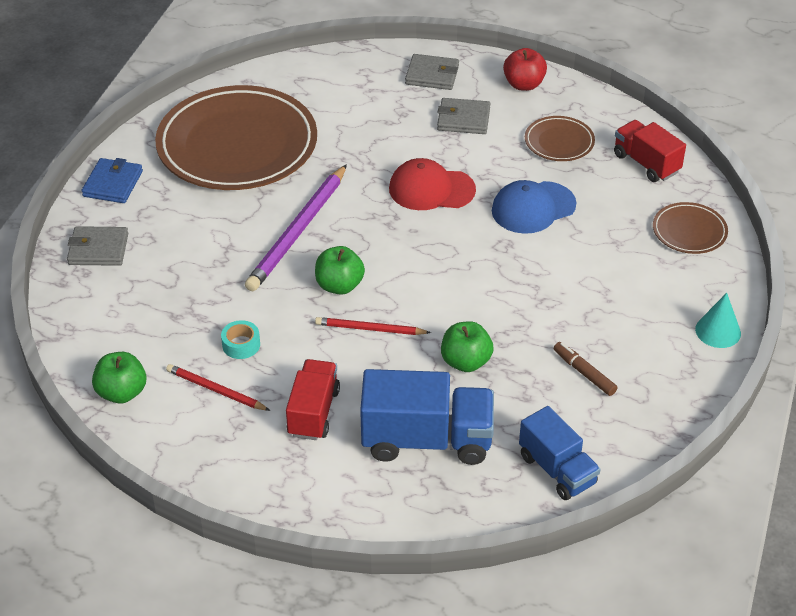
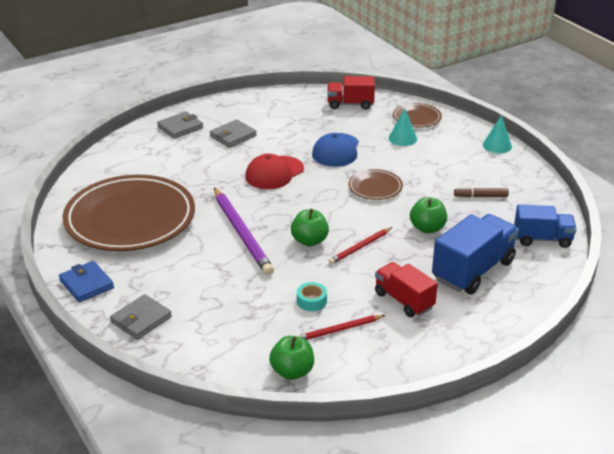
camera: 50 degrees left, 10 degrees down
red apple [503,48,547,91] -> none
brown plate [525,116,595,161] -> brown plate moved to [348,169,403,200]
none -> turquoise cone [389,109,417,146]

